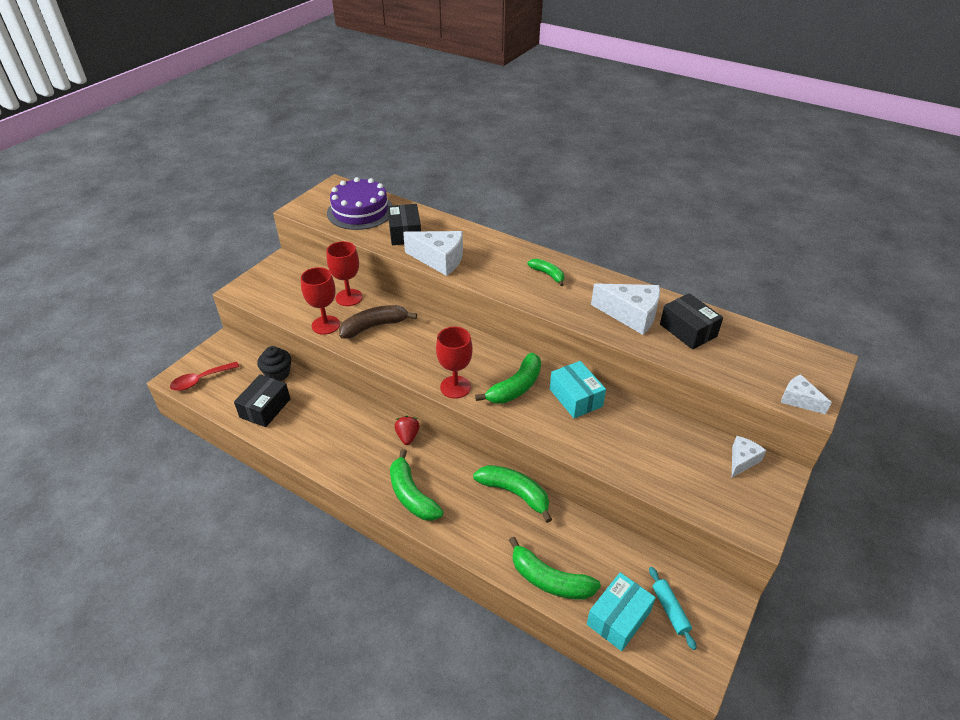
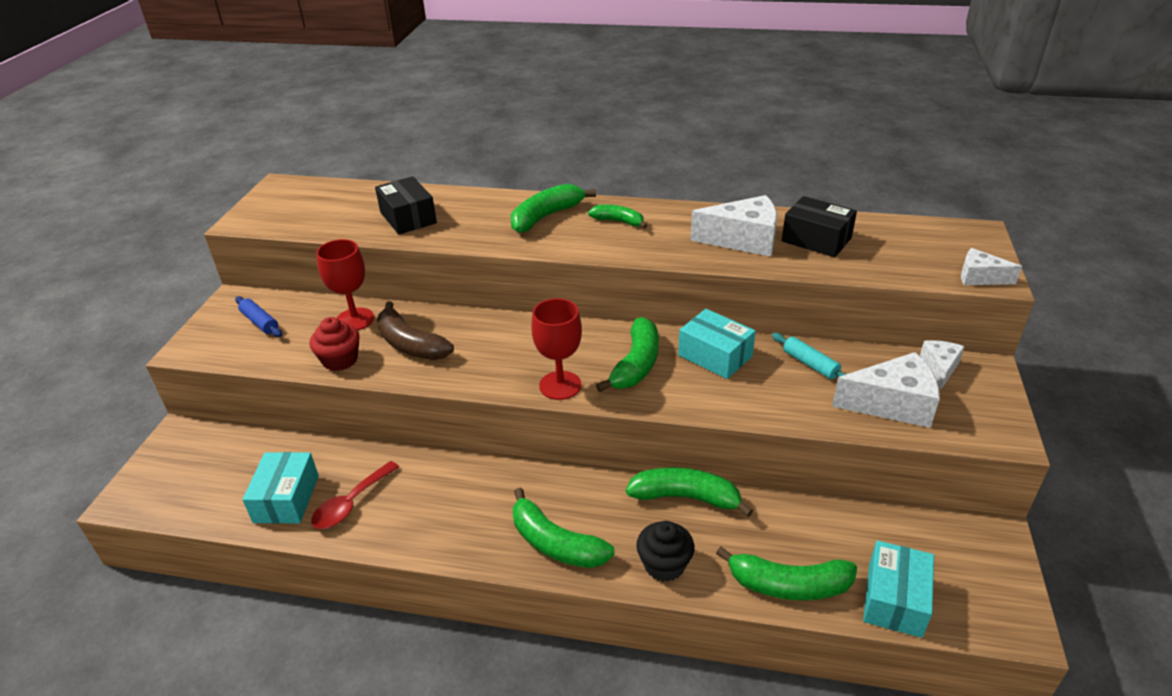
camera: 20 degrees left, 5 degrees down
red spoon [170,361,239,391] -> red spoon moved to [311,461,399,529]
black box [234,374,290,427] -> turquoise box [242,452,319,524]
black cupcake [257,346,291,381] -> black cupcake moved to [636,521,694,582]
red goblet [301,267,340,335] -> red cupcake [310,317,360,371]
purple cake [327,177,393,230] -> none
brown banana [339,305,417,339] -> brown banana turned 90 degrees counterclockwise [377,301,454,360]
red strawberry [394,416,420,445] -> none
white cheese [403,231,463,276] -> white cheese moved to [832,352,940,428]
turquoise rolling pin [649,567,697,650] -> turquoise rolling pin moved to [772,333,846,379]
none -> blue rolling pin [235,296,282,337]
none -> green banana [511,184,596,233]

